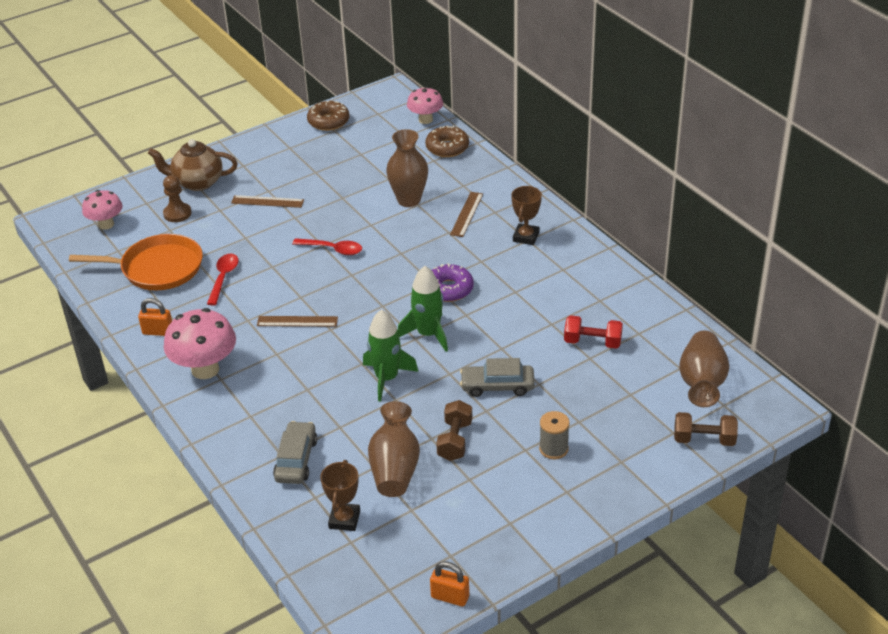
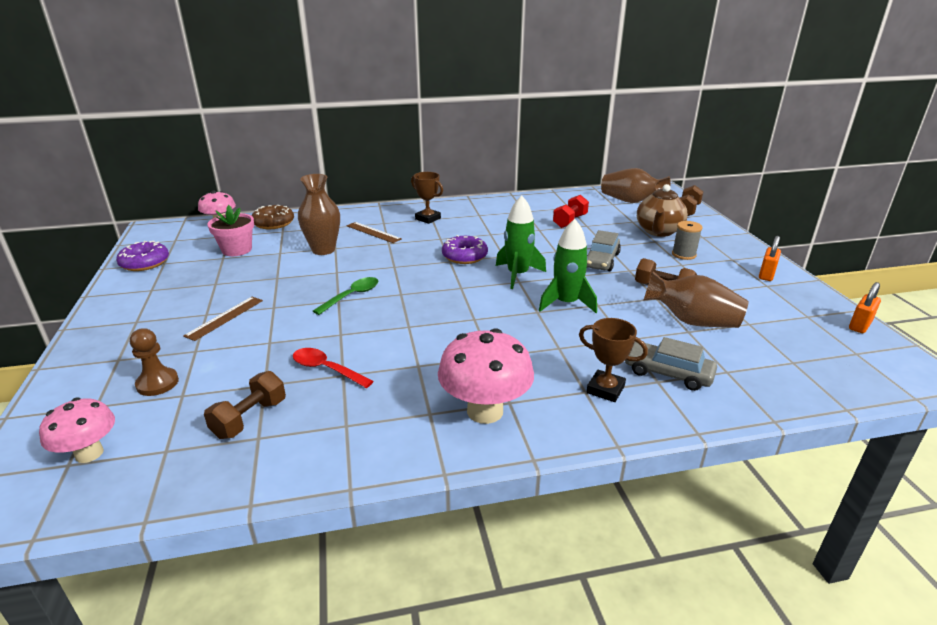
camera: 70 degrees left, 10 degrees down
orange pan [69,234,203,290] -> brown dumbbell [204,371,286,439]
orange padlock [138,298,172,336] -> orange padlock moved to [759,236,781,281]
brown teapot [148,139,238,191] -> brown teapot moved to [637,184,688,237]
brown ruler [257,316,338,327] -> none
red spoon [292,238,362,255] -> green spoon [313,277,379,315]
brown donut [307,101,350,131] -> purple donut [116,241,169,271]
brown trophy [320,460,360,531] -> brown trophy moved to [579,318,648,402]
none -> pink flower pot [207,205,254,256]

